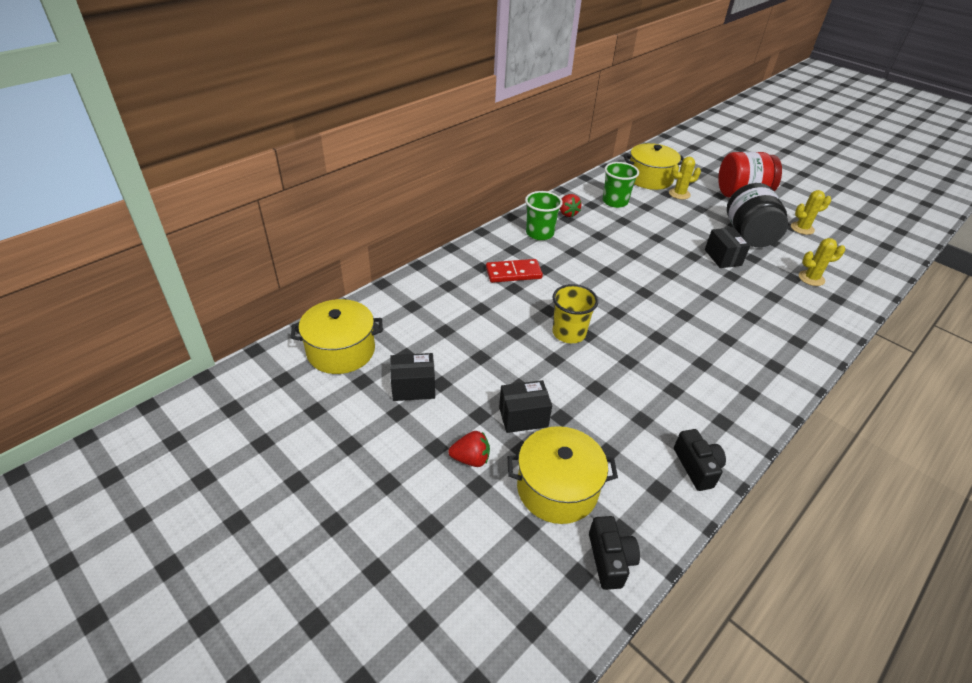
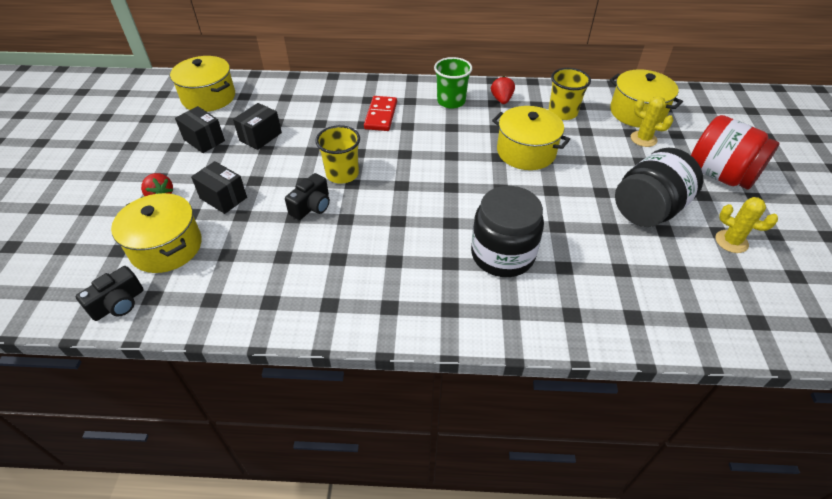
camera: 50 degrees right, 5 degrees up
red domino [486,259,543,283] -> red domino turned 60 degrees clockwise [364,96,397,131]
red strawberry [560,194,582,217] -> red strawberry turned 150 degrees clockwise [491,76,515,104]
green cup [602,162,639,208] -> yellow cup [549,68,591,120]
black camera [674,429,726,491] -> black camera moved to [285,173,330,220]
black box [705,227,750,268] -> black box moved to [233,103,282,150]
yellow cactus [799,238,845,286] -> none
none -> black jar [471,186,544,277]
none -> yellow pot [492,106,570,170]

